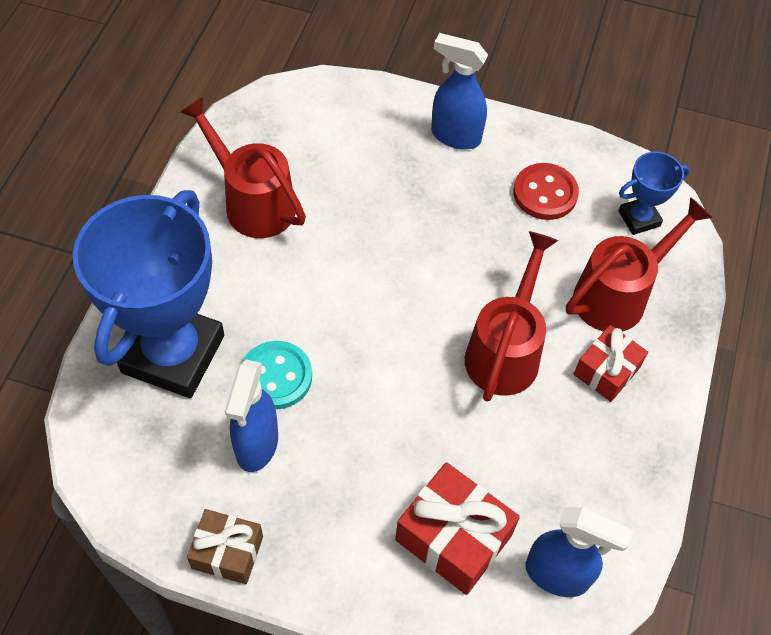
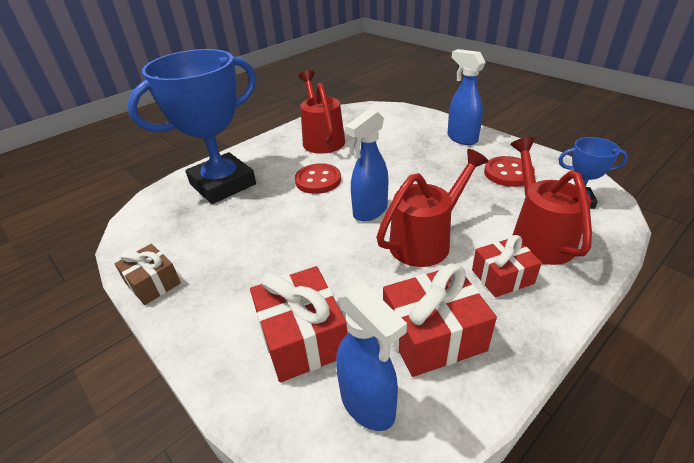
camera: 35 degrees right, 20 degrees down
blue spray bottle [225,360,278,472] -> blue spray bottle moved to [345,109,388,222]
turquoise button [242,341,312,409] -> none
red watering can [566,197,713,332] -> red watering can turned 90 degrees counterclockwise [511,137,592,265]
none -> red button [295,163,341,194]
none -> red gift [383,264,497,377]

